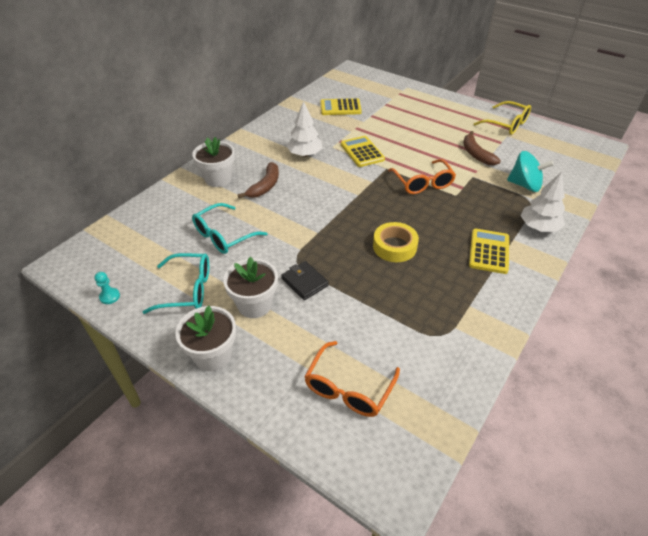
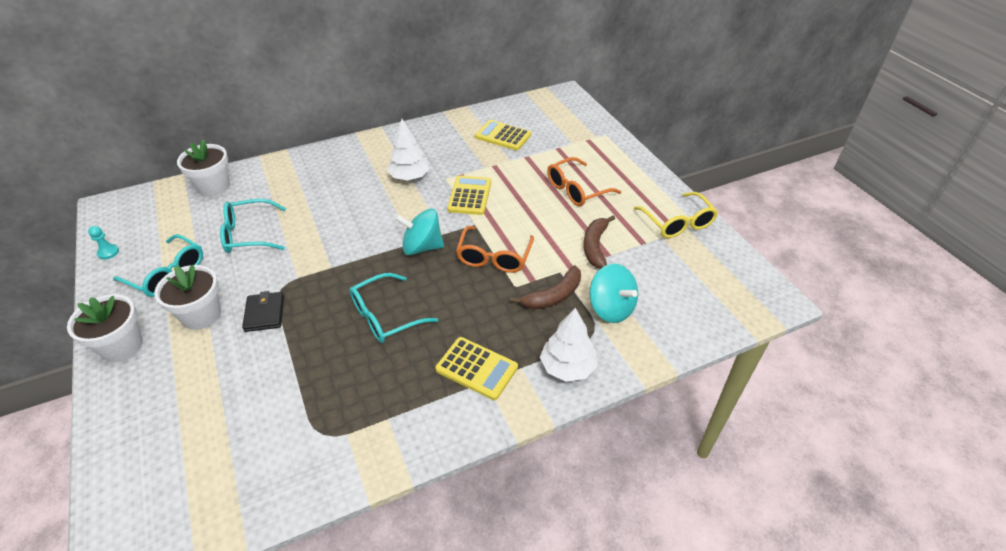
camera: 30 degrees right, 0 degrees up
white flower pot [193,137,235,187] -> white flower pot moved to [177,140,230,196]
brown banana [238,162,279,198] -> brown banana moved to [510,266,581,309]
orange glasses [304,341,400,417] -> orange glasses moved to [547,157,621,206]
yellow tape [373,222,419,262] -> turquoise glasses [349,273,438,343]
yellow calculator [469,229,509,274] -> yellow calculator turned 75 degrees clockwise [435,337,518,400]
none -> turquoise spinning top [395,209,444,255]

